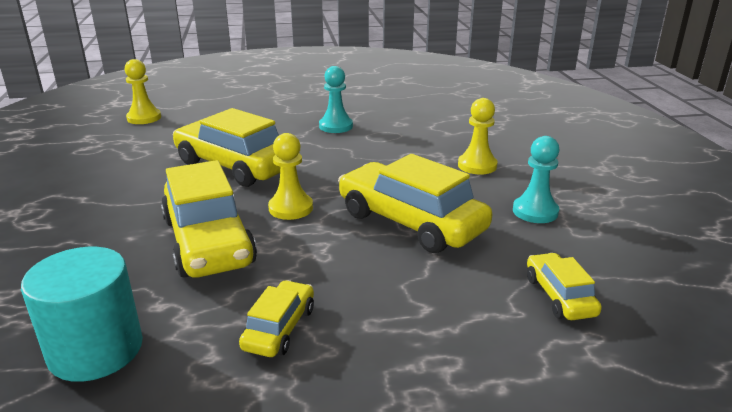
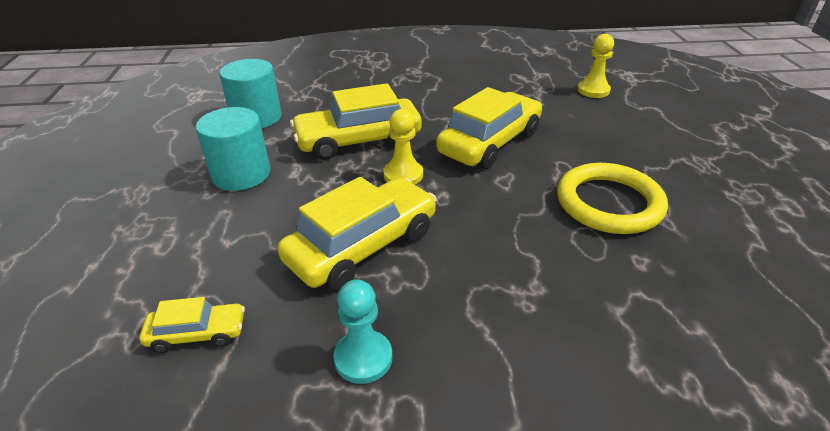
camera: 95 degrees right, 10 degrees up
yellow car [239,280,314,357] -> turquoise cylinder [196,107,270,191]
turquoise pawn [319,66,353,133] -> yellow ring [557,163,668,234]
yellow pawn [458,98,498,175] -> none

